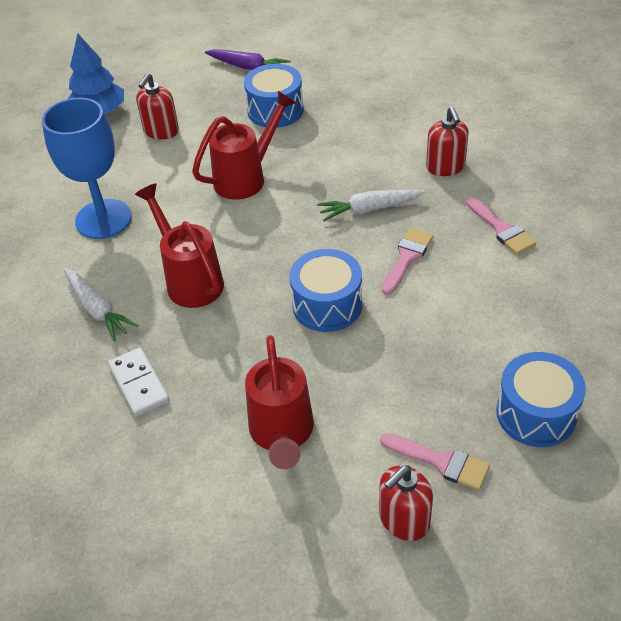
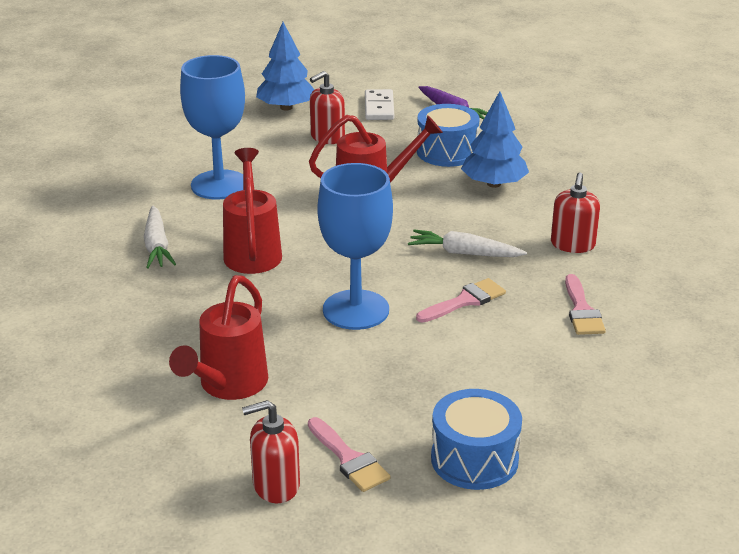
camera: 25 degrees right, 15 degrees down
white domino [108,347,169,417] -> white domino moved to [365,89,394,120]
blue drum [289,249,362,332] -> blue goblet [318,163,393,330]
none -> blue tree [461,91,529,188]

